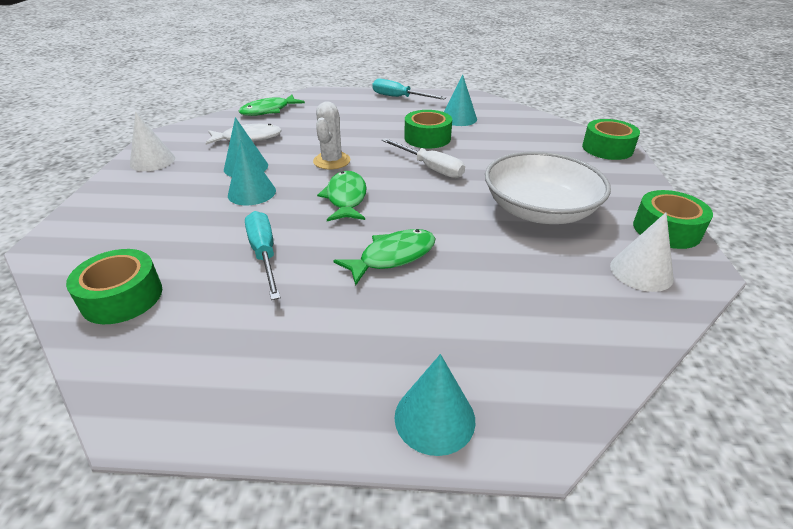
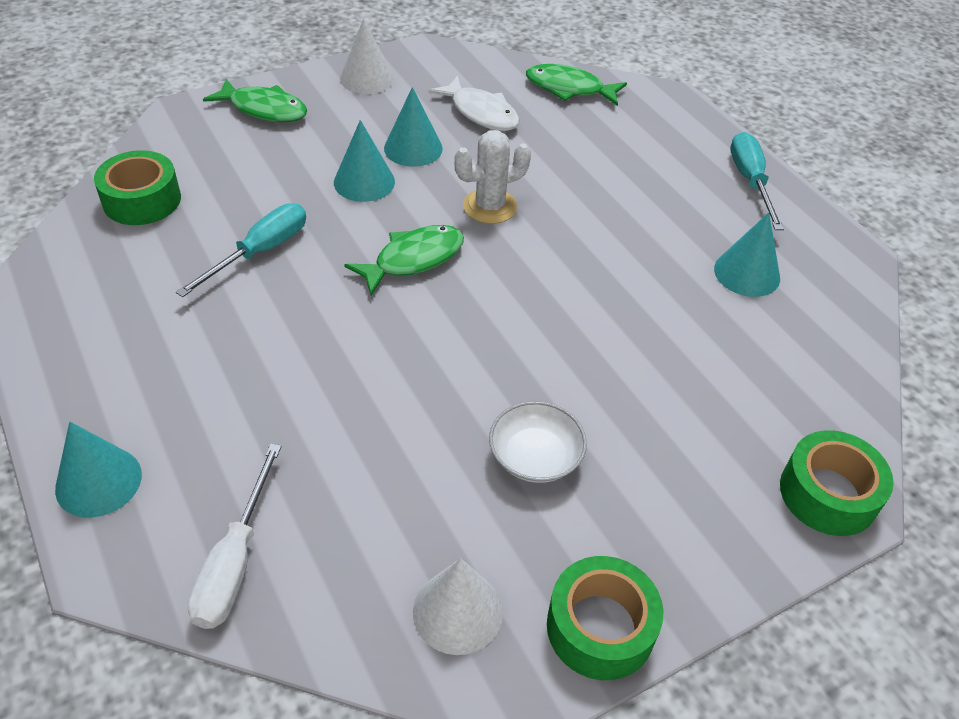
camera: 55 degrees right, 10 degrees up
green fish [333,229,435,286] -> green fish moved to [203,79,307,122]
white screwdriver [382,138,465,178] -> white screwdriver moved to [187,444,282,629]
green tape [404,110,452,149] -> none
white bowl [485,151,611,224] -> white bowl [489,401,587,483], size x0.52

